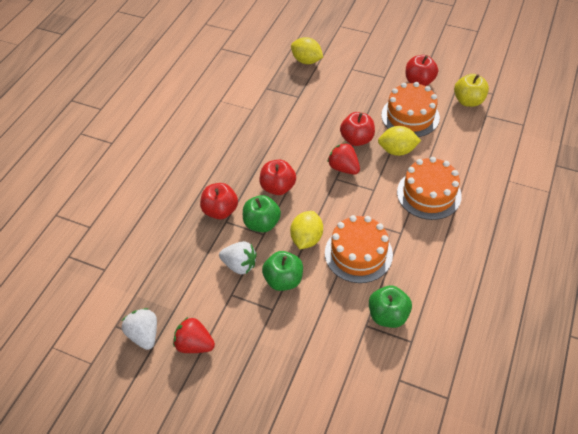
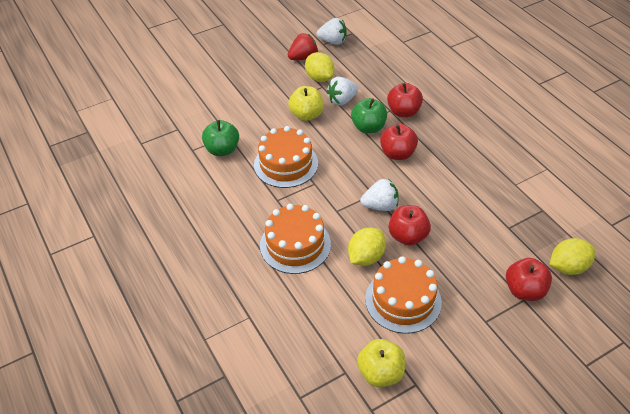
camera: 125 degrees right, 5 degrees down
green apple [262,251,303,291] -> yellow apple [288,86,324,121]
yellow lemon [290,211,323,249] -> yellow lemon moved to [305,52,335,82]
red strawberry [327,142,360,174] -> white strawberry [360,179,399,211]
red apple [406,55,438,86] -> red apple moved to [506,258,552,301]

